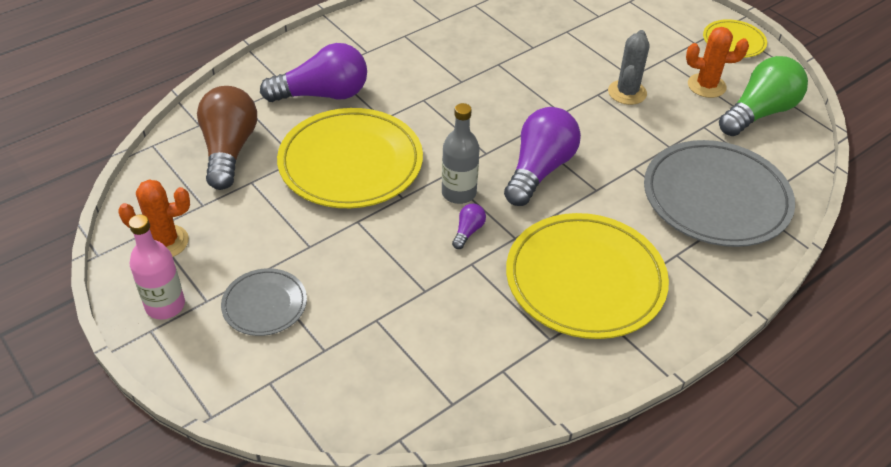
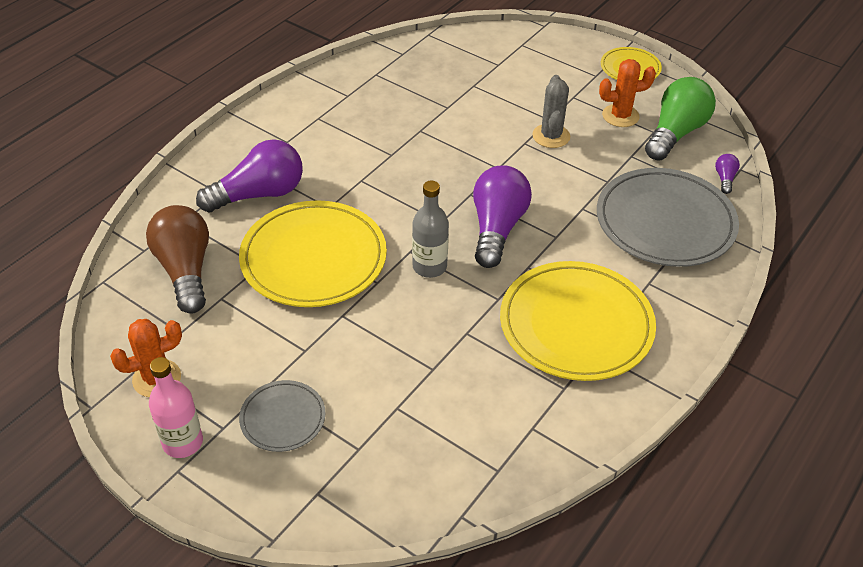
camera: 15 degrees left, 0 degrees up
purple light bulb [452,204,486,249] -> purple light bulb moved to [715,154,740,194]

